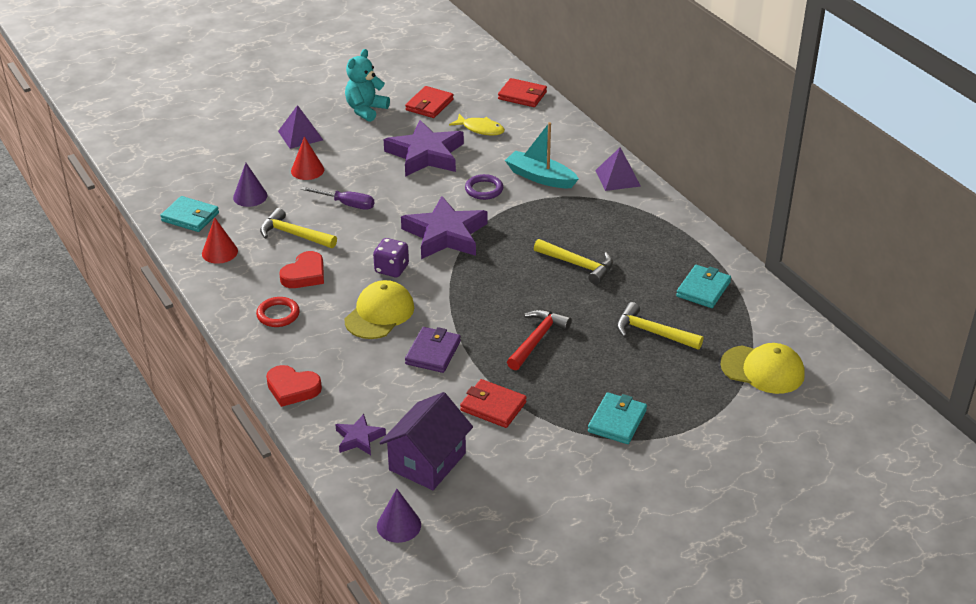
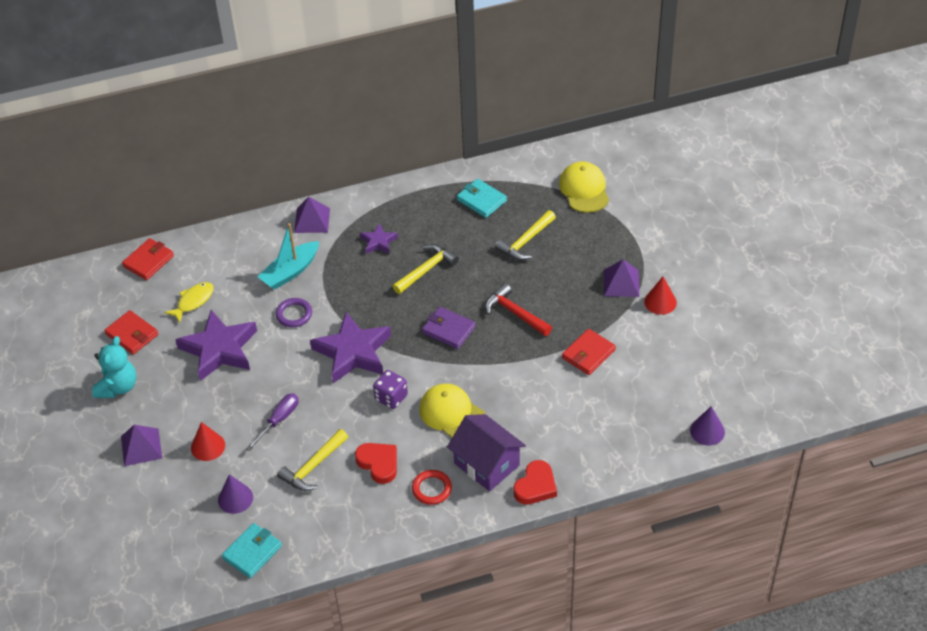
camera: 75 degrees left, 10 degrees up
red cone [202,217,238,264] -> red cone moved to [644,277,677,315]
purple star [335,414,386,455] -> purple star moved to [360,223,398,254]
turquoise teddy bear [345,49,390,122] -> turquoise teddy bear turned 120 degrees counterclockwise [92,336,136,398]
purple house [379,392,473,490] -> purple house moved to [447,414,526,491]
purple wallet [405,327,461,373] -> purple wallet moved to [422,307,476,349]
turquoise wallet [588,392,647,444] -> purple pyramid [604,260,639,297]
yellow cap [720,343,805,394] -> yellow cap turned 45 degrees counterclockwise [559,161,609,213]

